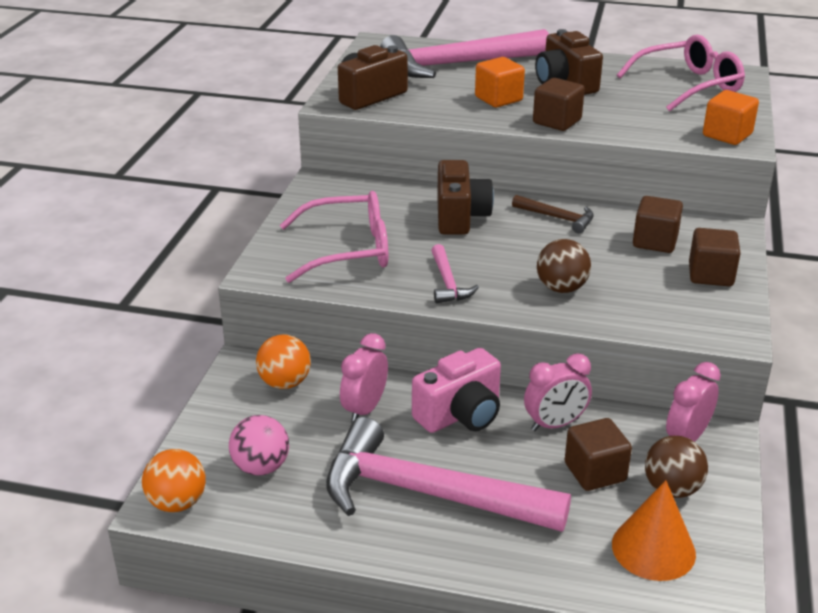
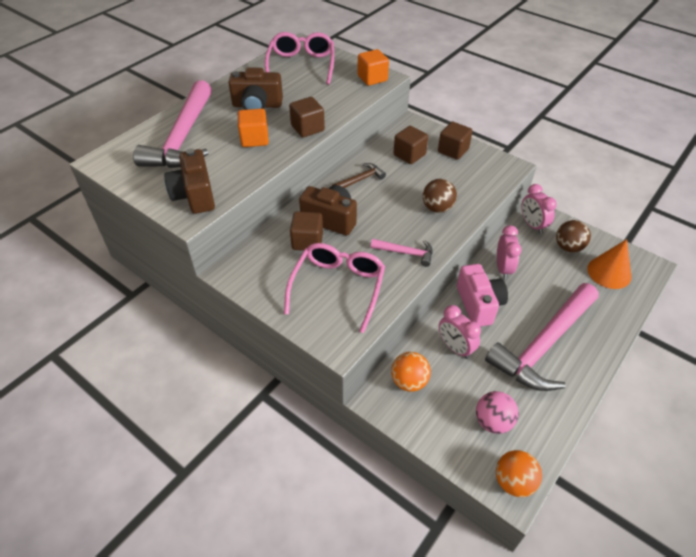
camera: 65 degrees left, 15 degrees up
brown cube [565,418,632,491] -> brown cube moved to [290,211,323,251]

